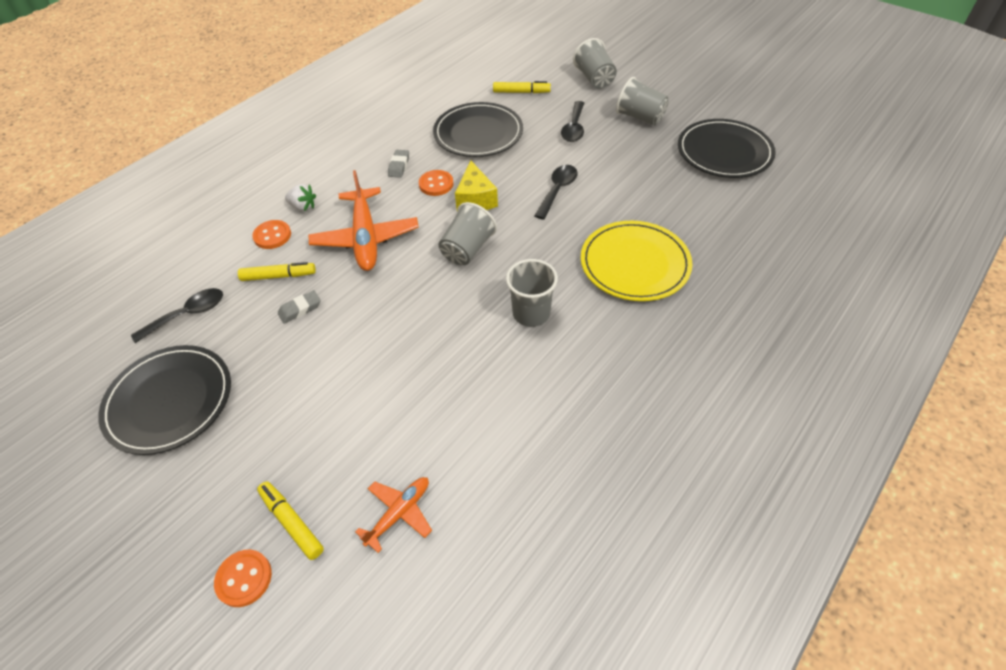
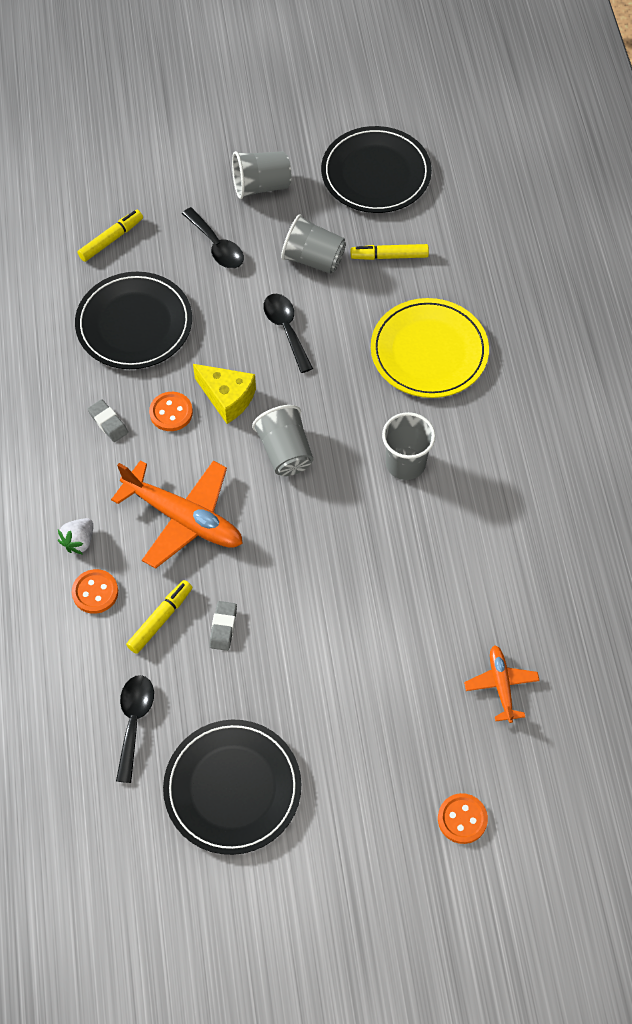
camera: 50 degrees left, 10 degrees up
yellow marker [257,481,324,560] -> yellow marker moved to [351,244,429,260]
white strawberry [285,184,316,211] -> white strawberry turned 150 degrees clockwise [58,518,93,554]
grey cup [573,38,617,88] -> grey cup moved to [281,215,346,274]

